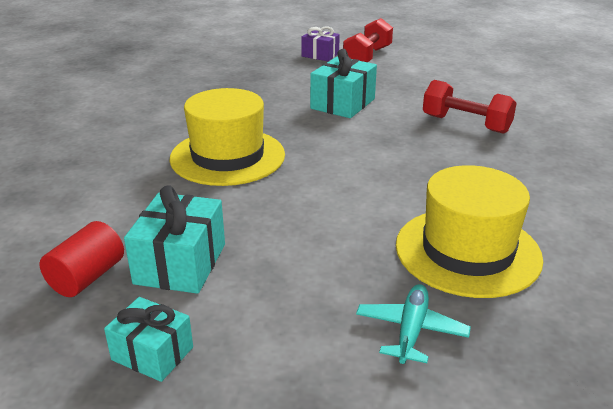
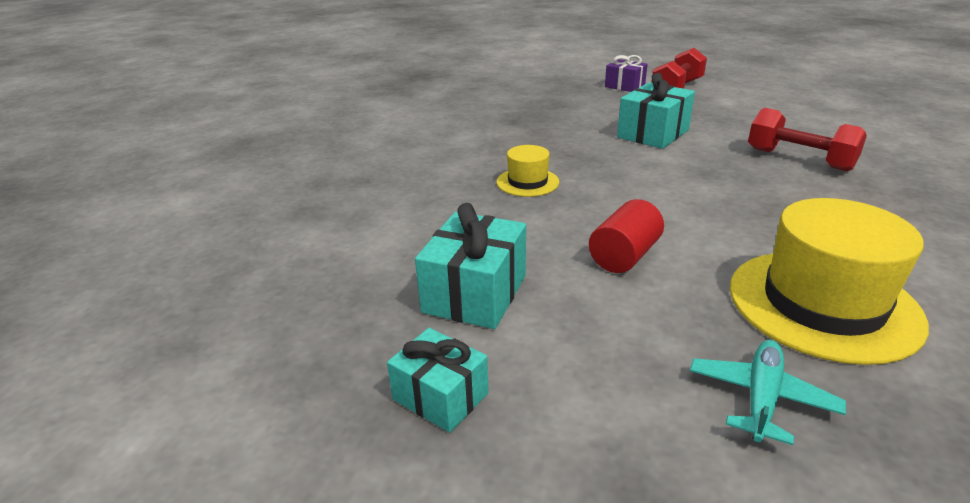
camera: 10 degrees right, 0 degrees up
red cylinder [39,221,124,297] -> red cylinder moved to [589,199,664,273]
yellow hat [170,88,285,186] -> yellow hat [497,145,560,197], size x0.50

